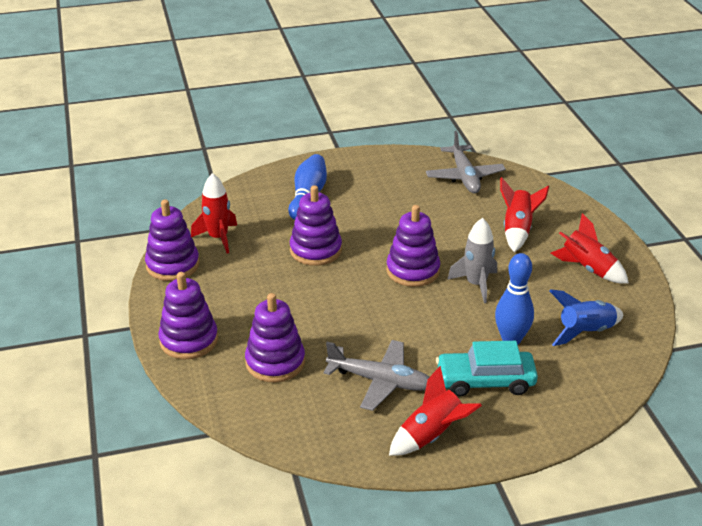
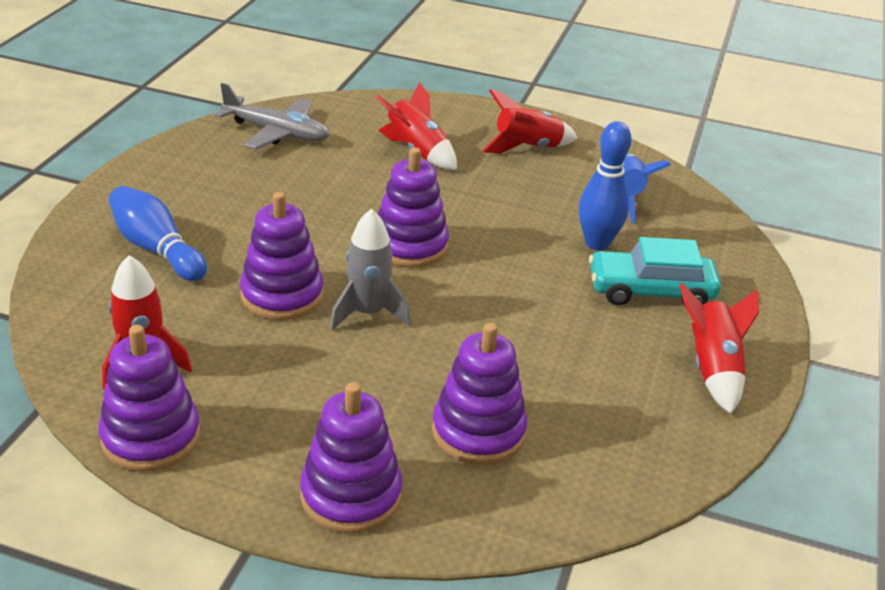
camera: 60 degrees left, 0 degrees up
grey plane [323,340,429,411] -> none
turquoise car [436,341,538,397] -> turquoise car turned 60 degrees clockwise [589,237,721,306]
grey rocket [447,218,497,303] -> grey rocket moved to [330,209,411,330]

